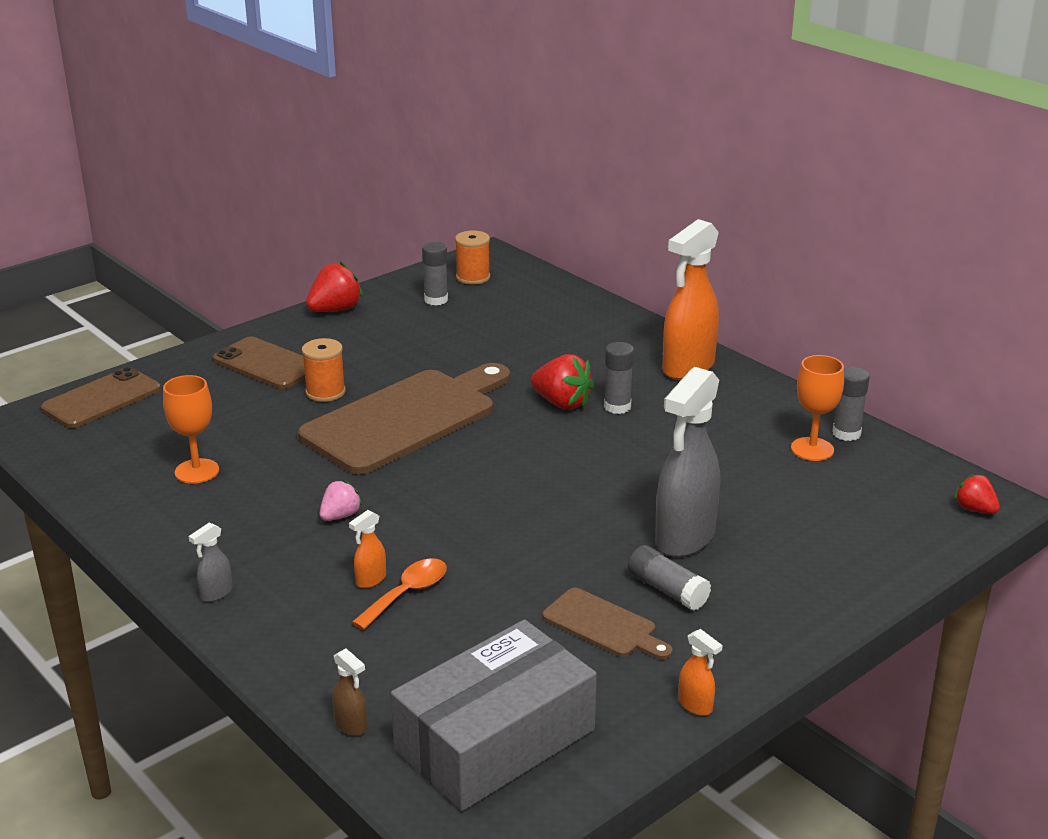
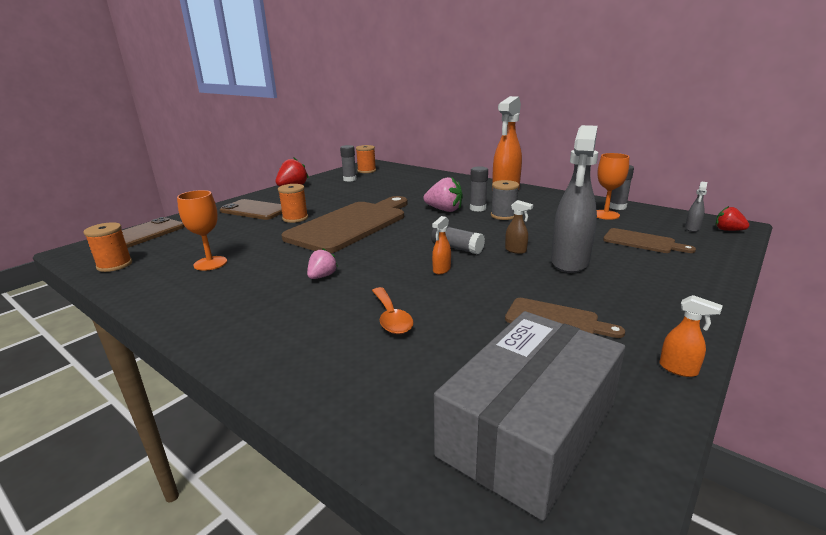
camera: 10 degrees left, 5 degrees down
grey spray bottle [188,522,232,602] -> grey spray bottle moved to [685,182,707,232]
brown spray bottle [332,648,367,736] -> brown spray bottle moved to [505,200,533,254]
orange spray bottle [349,510,386,588] -> orange spray bottle moved to [432,216,451,274]
orange spoon [352,558,447,630] -> orange spoon turned 135 degrees clockwise [372,287,413,334]
red strawberry [531,354,594,410] -> pink strawberry [424,177,463,212]
grey glue stick [628,545,711,611] -> grey glue stick moved to [431,226,485,254]
none -> orange spool [84,222,132,272]
none -> grey spool [491,180,519,220]
none -> brown cutting board [603,228,696,253]

